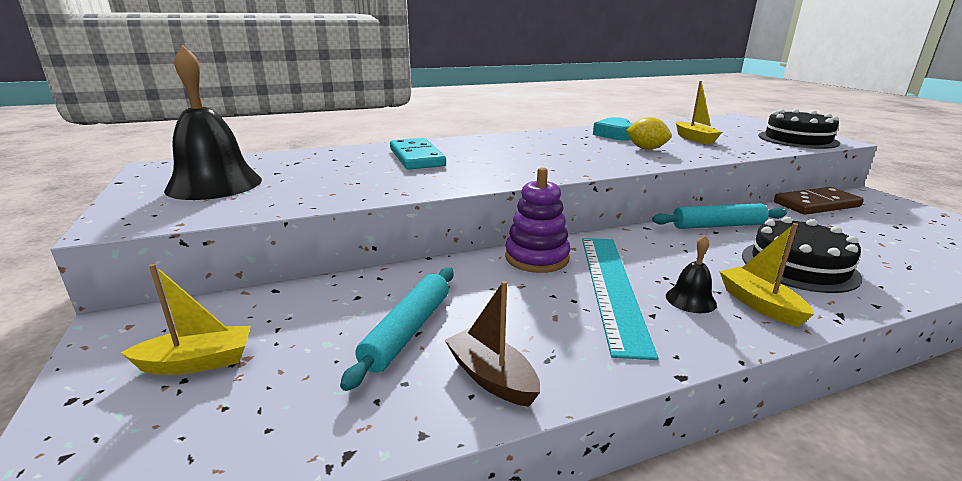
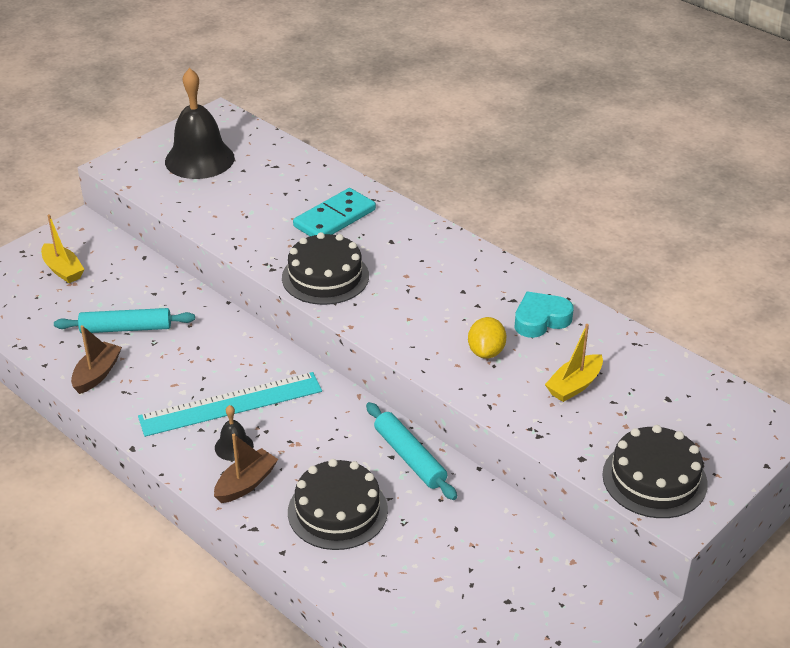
camera: 65 degrees right, 15 degrees up
purple stacking toy [505,167,570,273] -> none
yellow boat [719,223,814,327] -> brown boat [214,434,278,503]
brown domino [774,187,864,215] -> none
none -> black cake [282,232,369,305]

